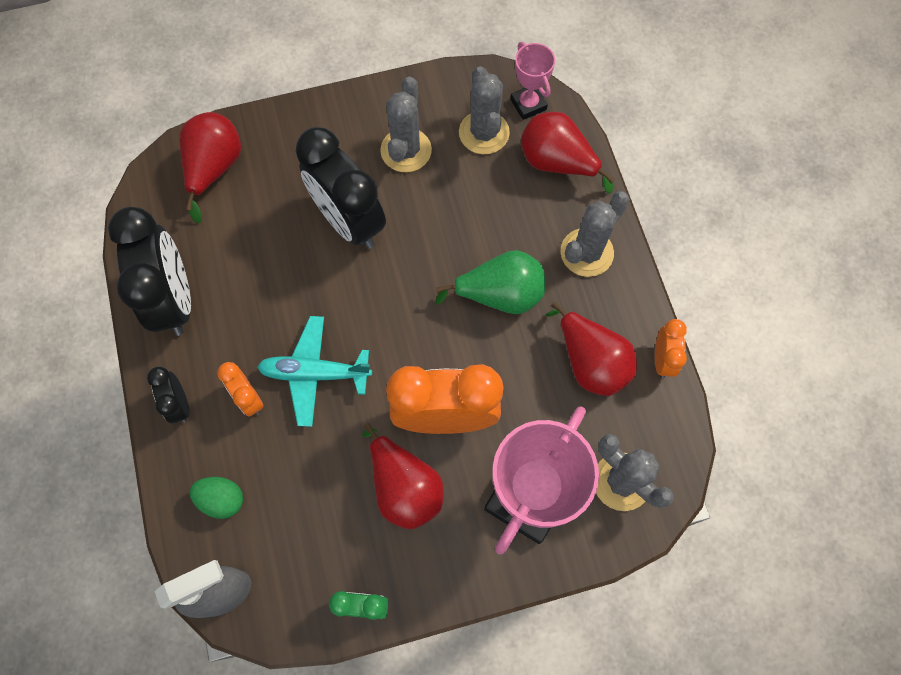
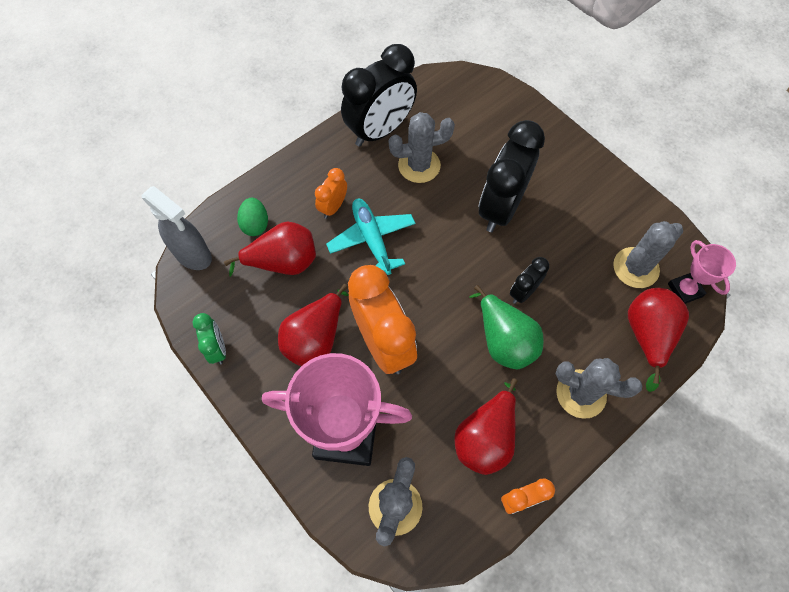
camera: 65 degrees right, 5 degrees down
black clock [147,367,189,424] -> black clock moved to [510,257,549,304]
red pear [180,112,241,223] -> red pear moved to [224,221,316,277]
grey cactus [380,77,432,172] -> grey cactus moved to [389,112,455,183]
pink trophy [510,42,555,120] -> pink trophy turned 60 degrees counterclockwise [668,240,736,304]

